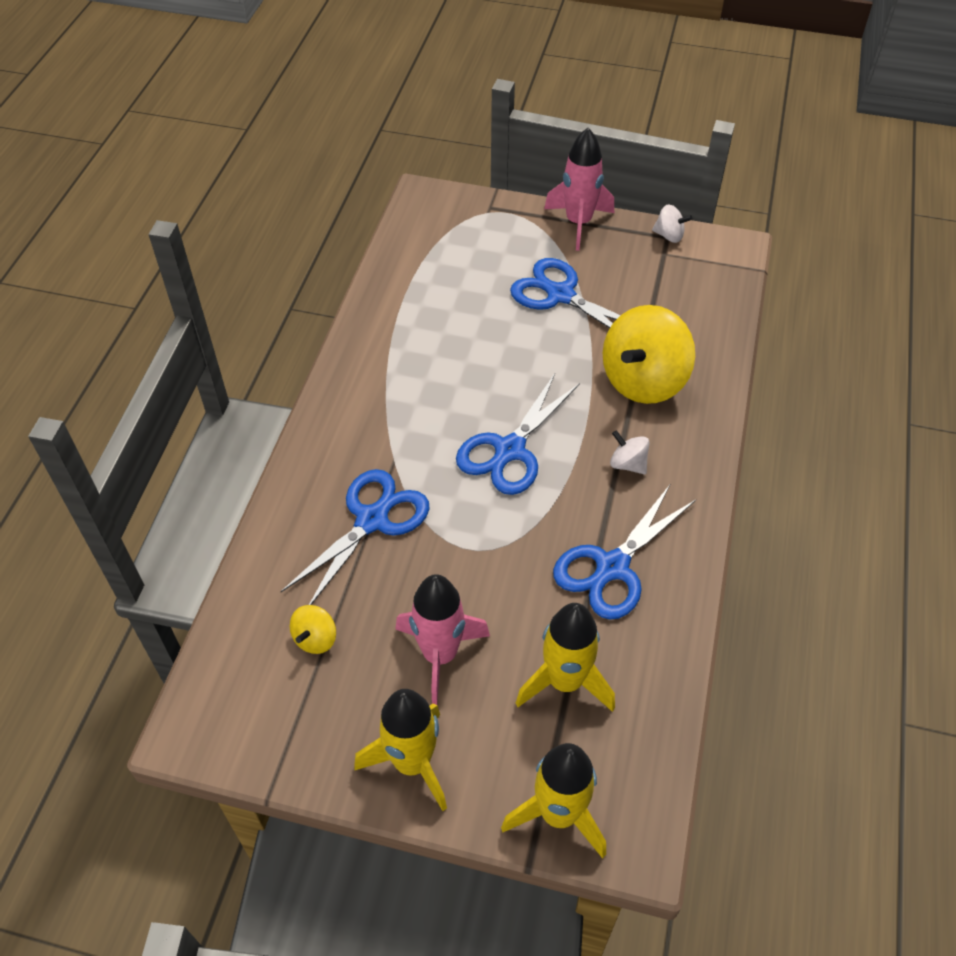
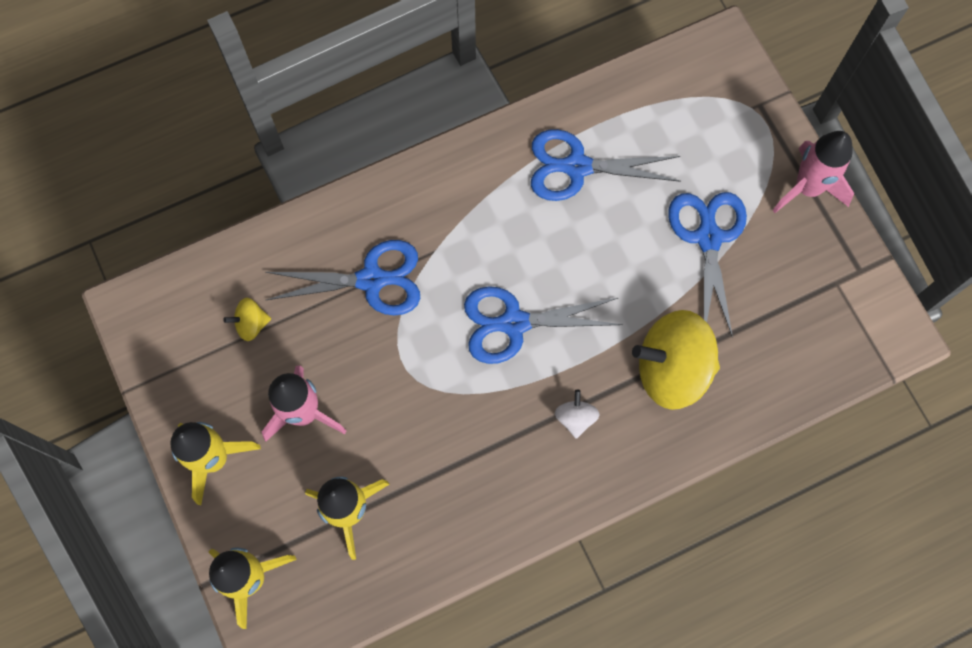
camera: 50 degrees right, 20 degrees up
blue scissors [553,485,697,620] -> blue scissors moved to [531,129,681,201]
white spinning top [652,204,692,243] -> none

